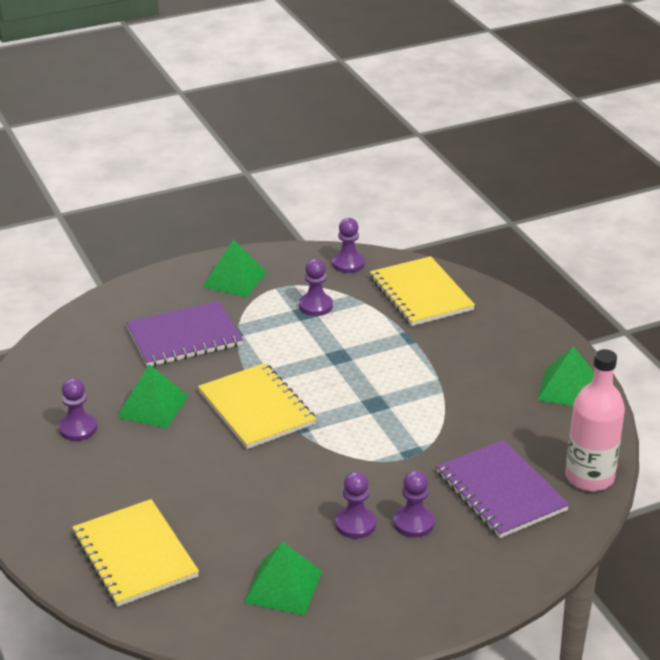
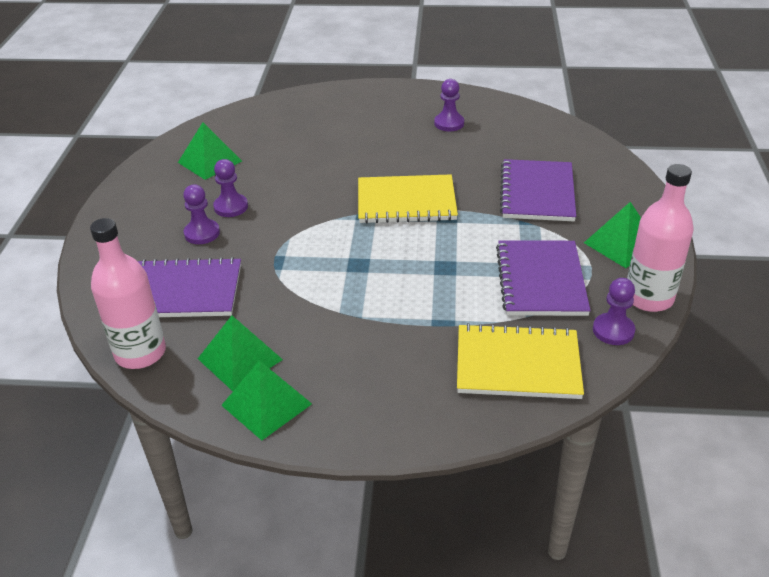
camera: 120 degrees right, 5 degrees up
yellow notebook [72,499,199,607] -> none
green pyramid [116,364,188,428] -> green pyramid moved to [198,315,283,391]
purple pawn [299,259,333,316] -> purple notebook [496,241,591,316]
none -> pink bottle [627,164,694,312]

